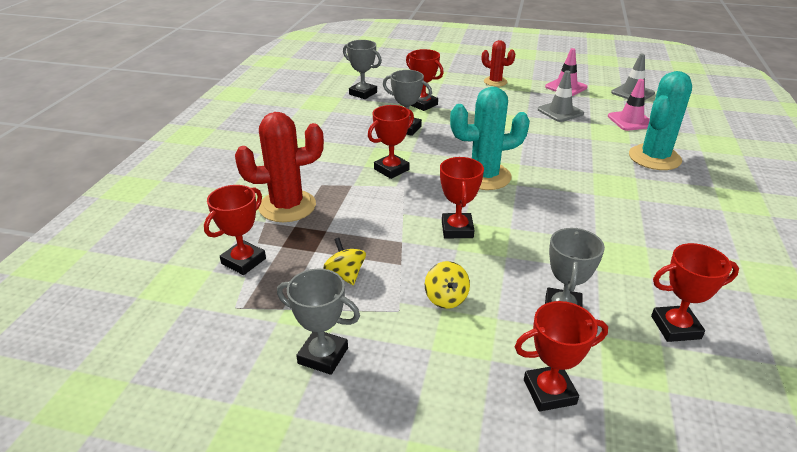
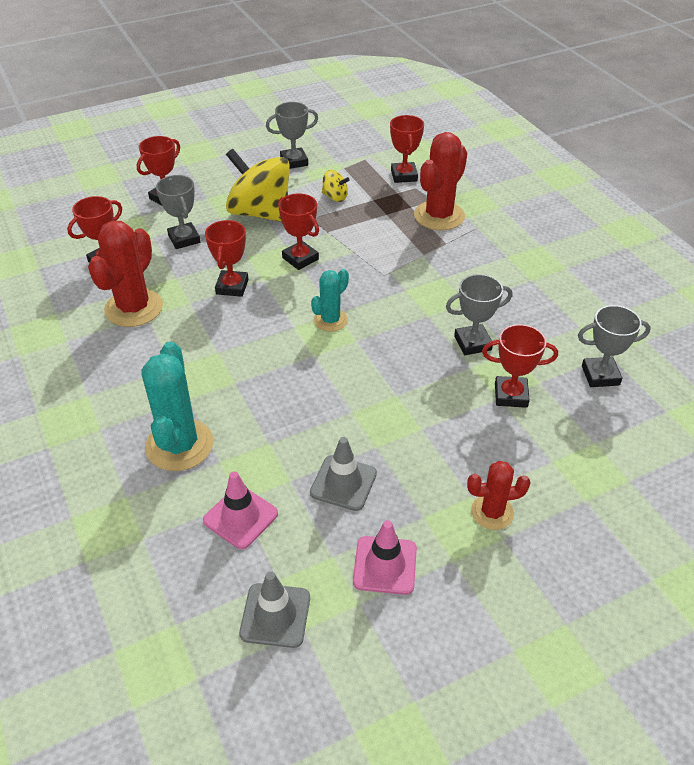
camera: 140 degrees right, 10 degrees up
red trophy [368,105,414,179] -> red trophy moved to [205,220,249,297]
yellow spinning top [425,261,470,309] -> yellow spinning top [226,149,290,222], size x2.30
turquoise cactus [450,87,530,190] -> turquoise cactus [311,269,349,332], size x0.59
none -> red cactus [88,221,163,327]

